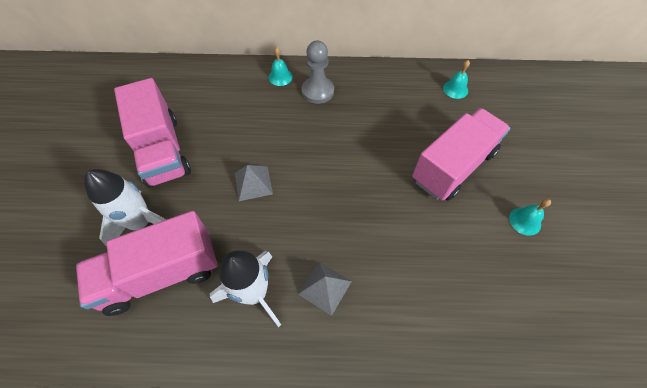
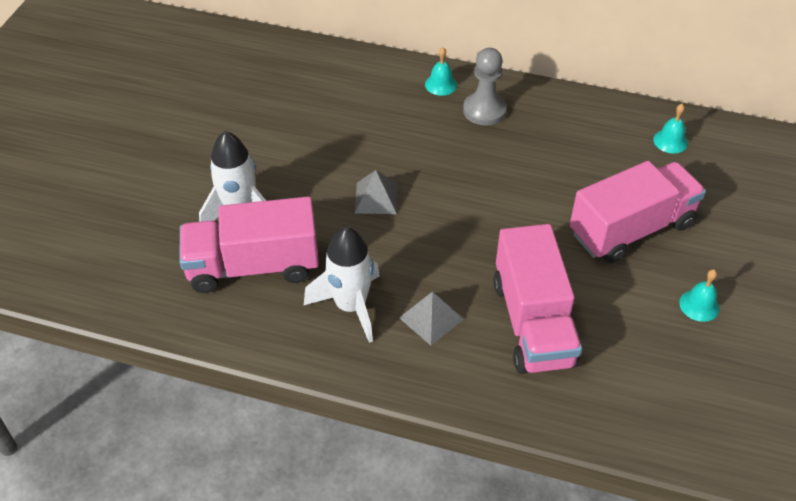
camera: 15 degrees right, 10 degrees down
pink truck [114,78,191,188] -> pink truck moved to [493,224,582,374]

